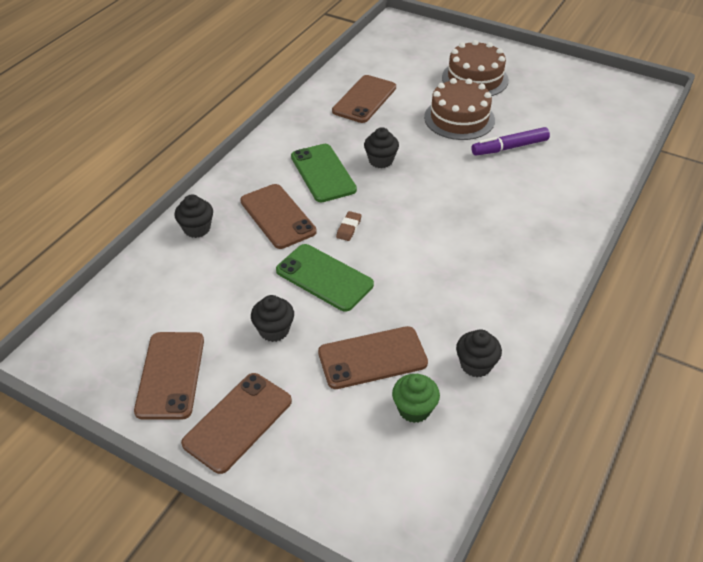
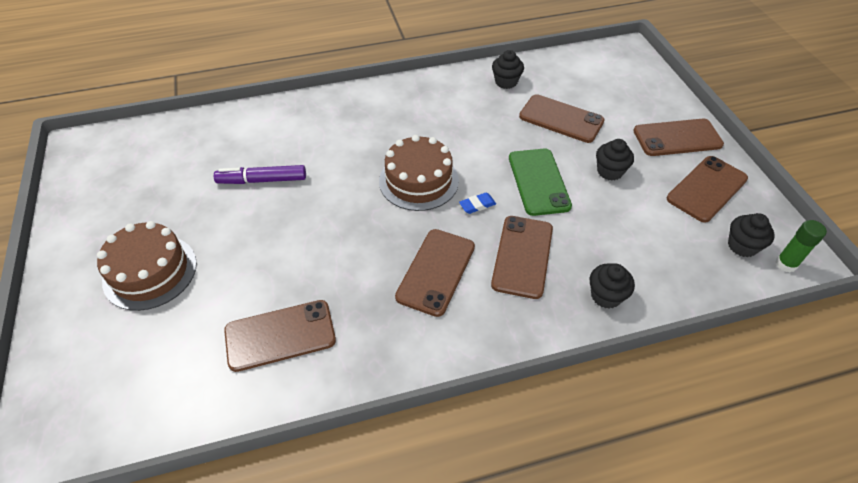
camera: 135 degrees left, 5 degrees up
green phone [291,144,357,202] -> brown phone [395,229,475,317]
brown eraser [336,211,362,241] -> blue eraser [459,193,496,214]
black cupcake [364,127,399,168] -> black cupcake moved to [728,213,775,257]
green cupcake [392,374,440,423] -> none
brown cake [424,78,495,140] -> brown cake moved to [379,135,459,211]
purple marker [471,127,550,155] -> purple marker turned 150 degrees clockwise [214,165,306,184]
none -> green glue stick [775,220,827,272]

